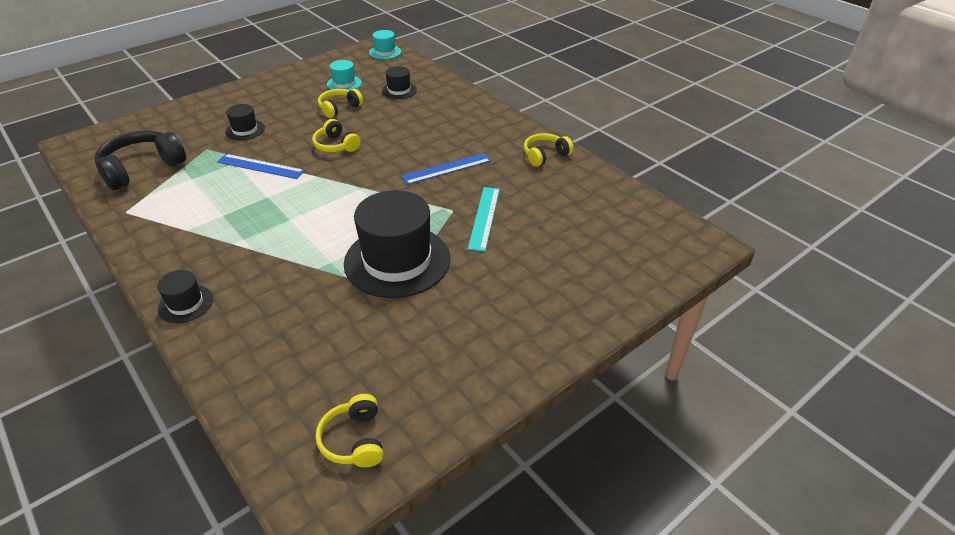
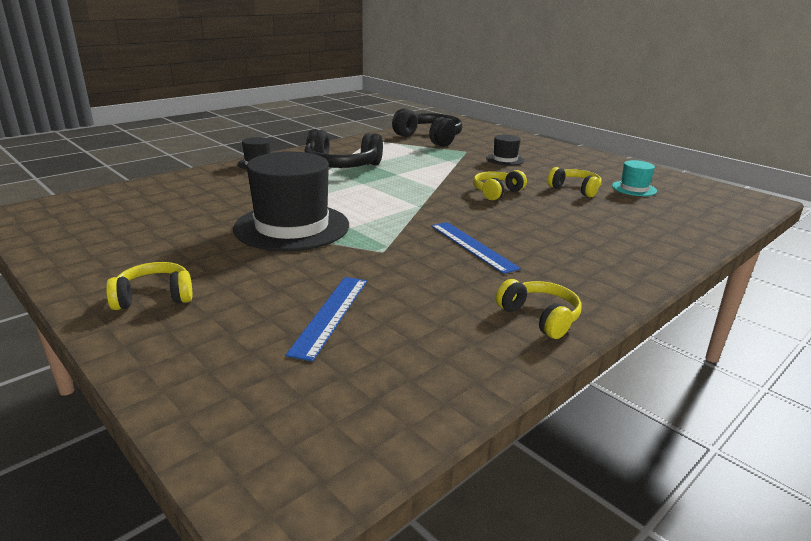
camera: 85 degrees right, 15 degrees down
blue ruler [217,154,305,179] -> blue ruler moved to [285,277,367,361]
yellow headphones [315,394,383,468] -> yellow headphones moved to [106,262,192,310]
turquoise hat [369,30,401,59] -> none
black hat [382,66,417,99] -> none
turquoise ruler [468,187,500,251] -> none
none -> black headphones [304,129,383,168]

